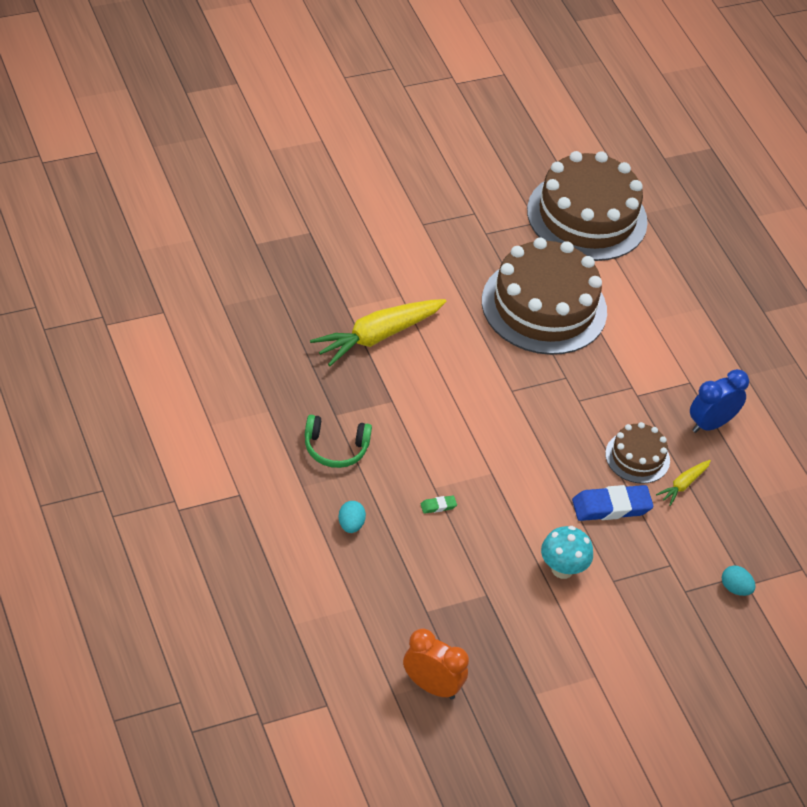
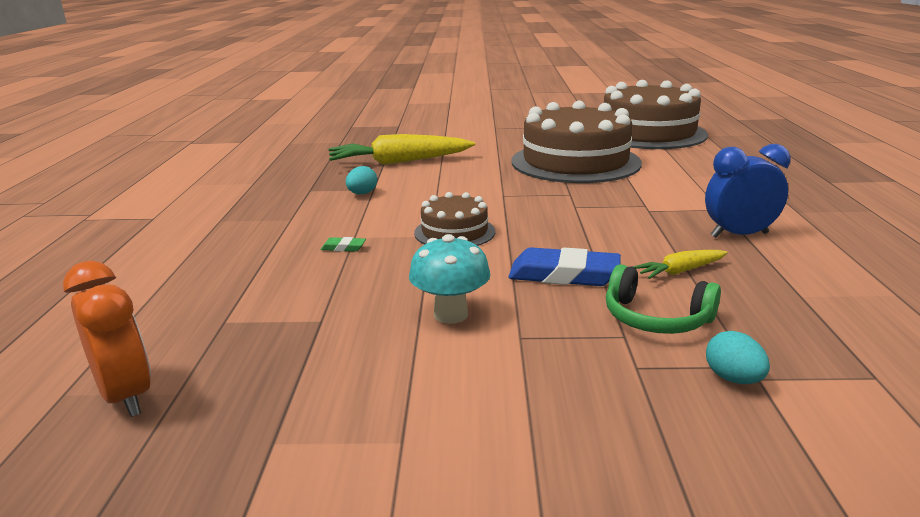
camera: 30 degrees right, 25 degrees down
green headphones [305,415,372,468] -> green headphones moved to [606,264,721,334]
turquoise egg [338,501,366,533] -> turquoise egg moved to [346,166,377,194]
brown cake [605,422,670,484] -> brown cake moved to [414,192,495,246]

